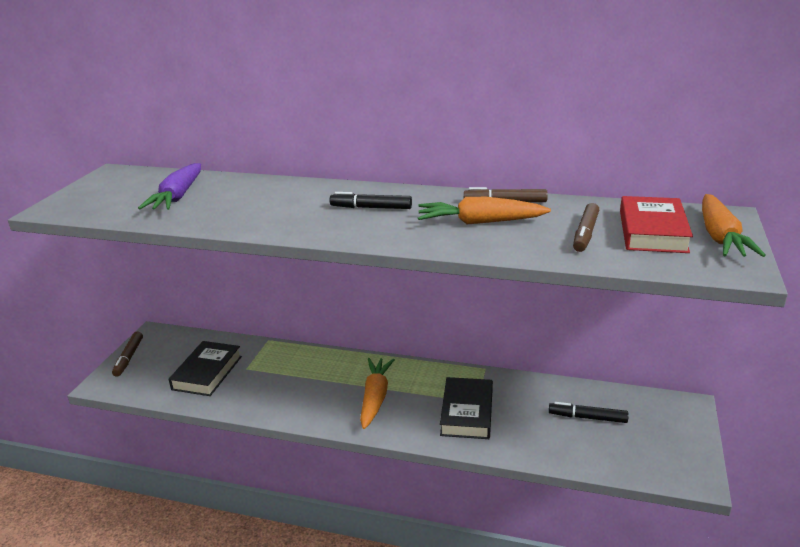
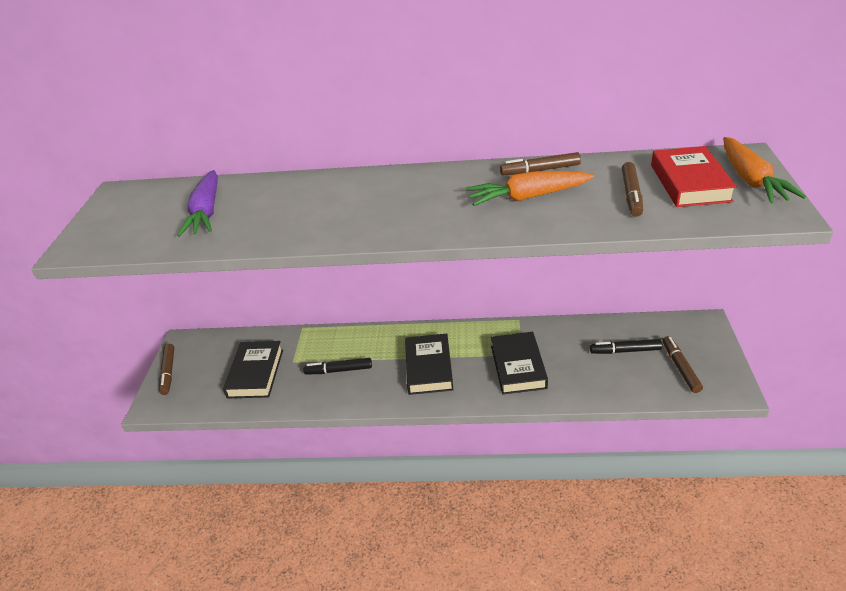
camera: 10 degrees left, 10 degrees up
black marker [330,192,412,209] -> black marker moved to [303,358,372,375]
orange carrot [360,358,395,429] -> black book [405,334,454,395]
none -> brown marker [663,336,703,393]

